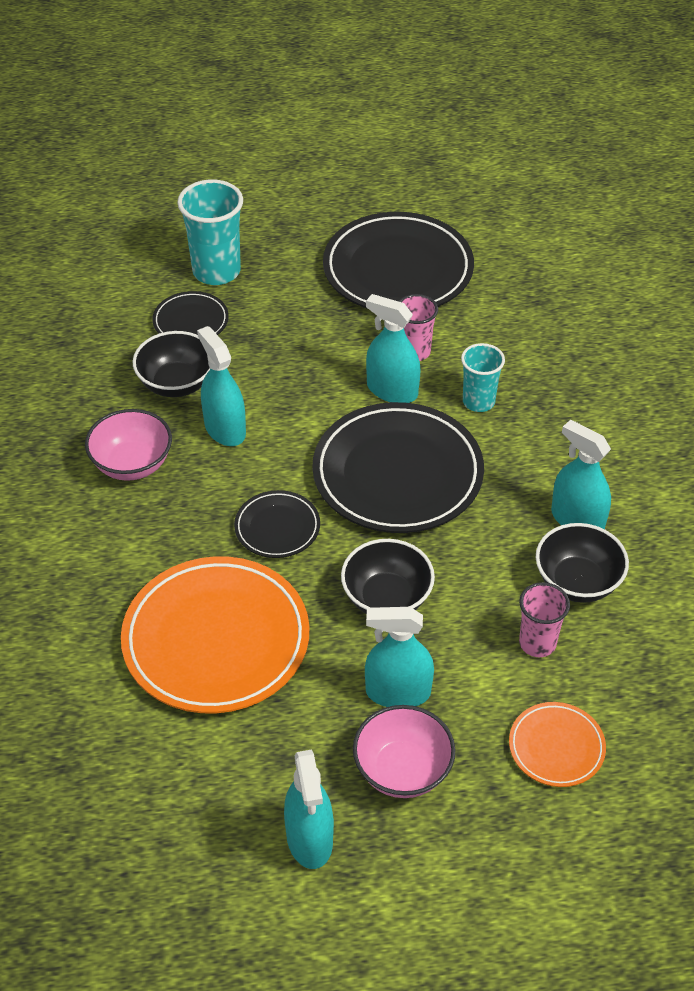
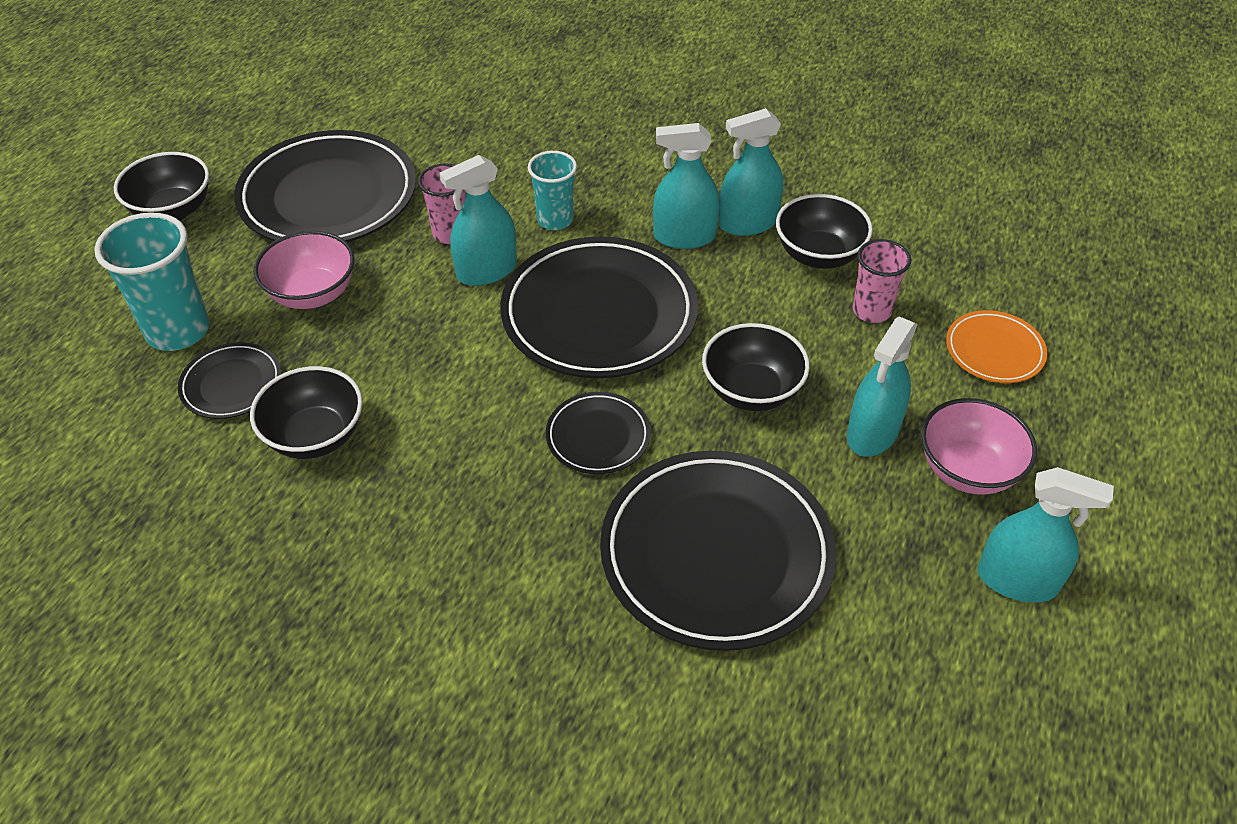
camera: 60 degrees left, 0 degrees up
pink bowl [85,409,172,481] -> pink bowl moved to [254,231,354,309]
orange plate [121,556,309,713] -> black plate [600,451,836,651]
turquoise spray bottle [197,326,246,446] -> turquoise spray bottle moved to [653,123,720,249]
none -> black bowl [114,152,209,221]

